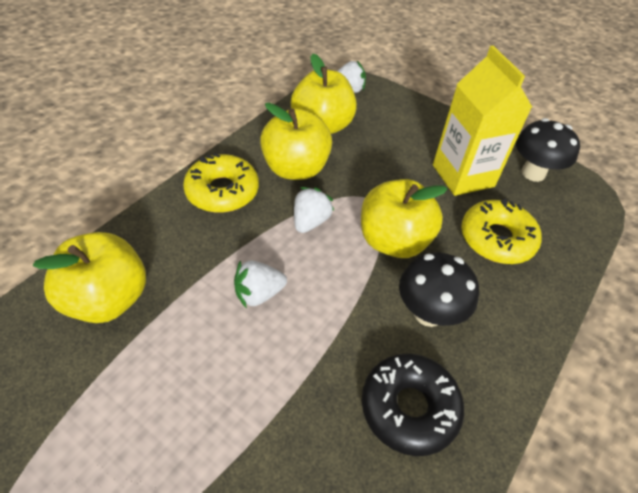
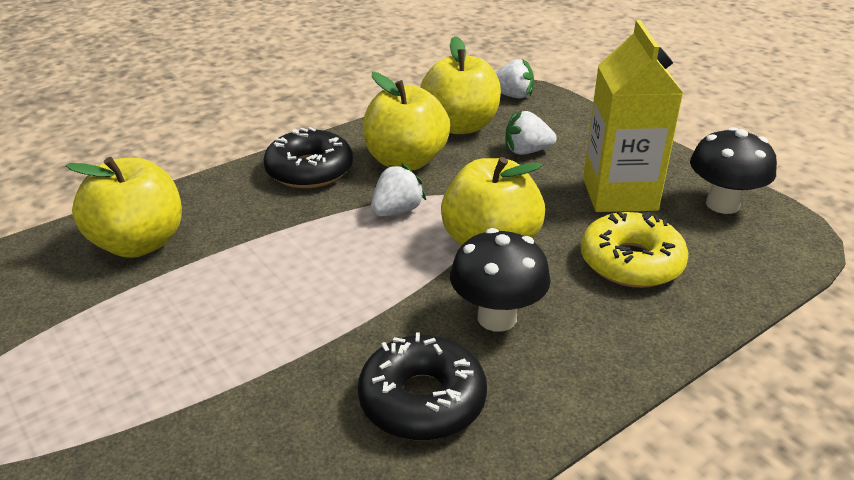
camera: 20 degrees right, 15 degrees down
yellow donut [183,153,259,213] -> black donut [263,127,353,188]
white strawberry [234,260,287,309] -> white strawberry moved to [505,111,557,155]

